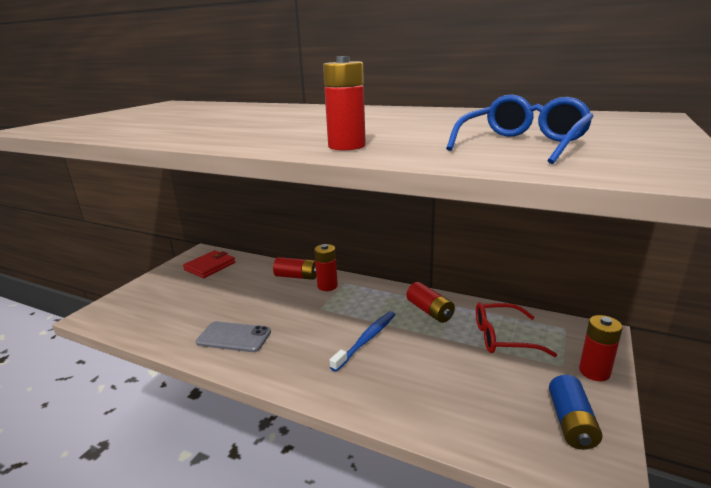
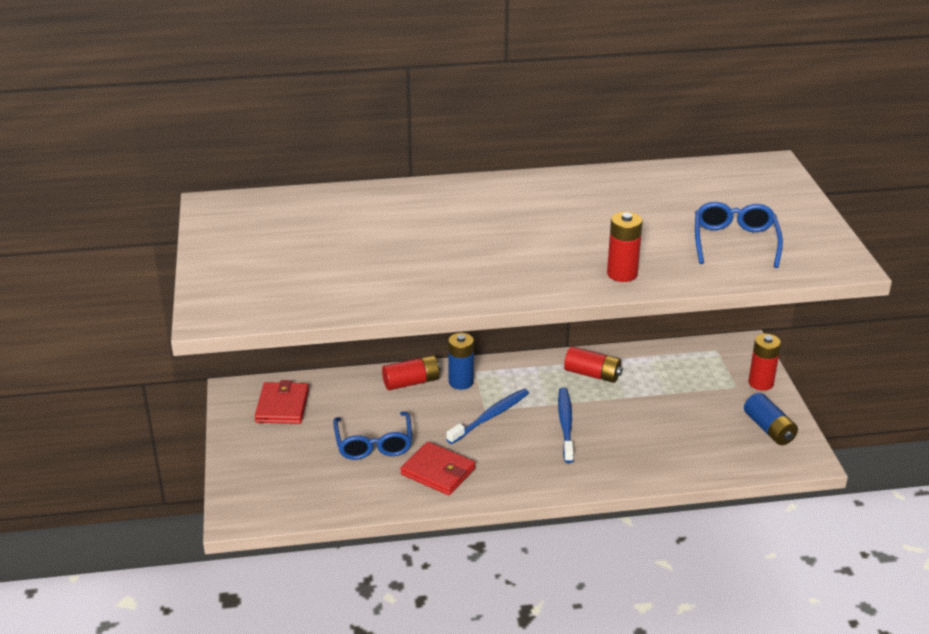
camera: 35 degrees left, 10 degrees up
grey phone [196,321,271,352] -> red wallet [400,442,476,495]
red battery [314,244,338,291] -> blue battery [448,333,474,390]
red glasses [476,303,557,357] -> none
none -> blue glasses [333,412,412,460]
none -> blue toothbrush [446,389,529,444]

